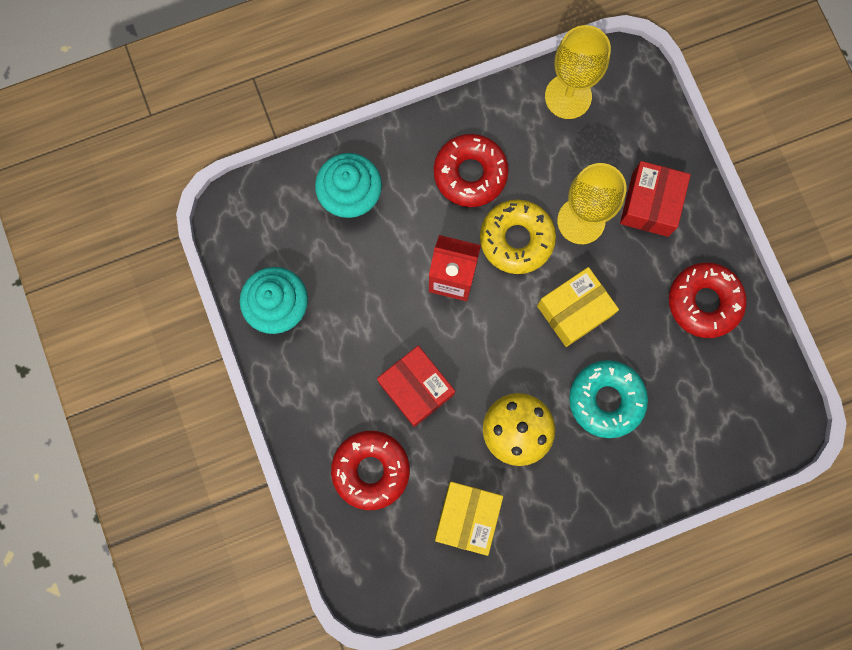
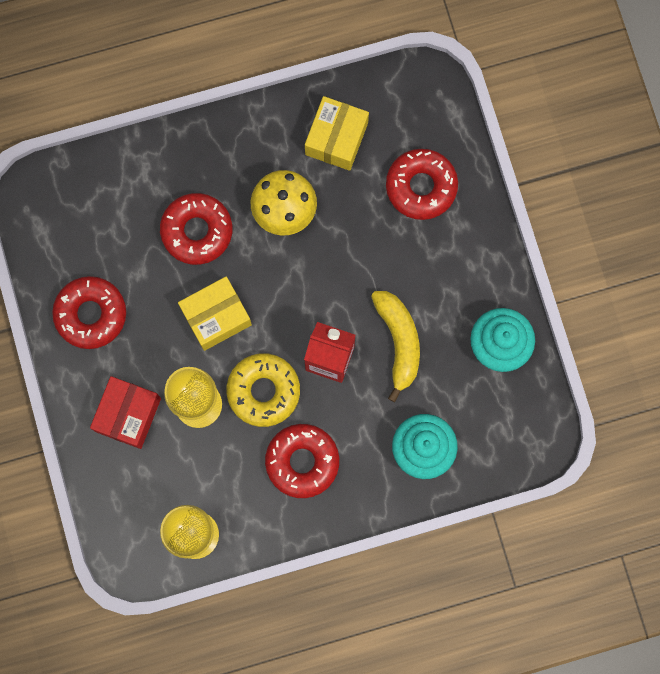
camera: 175 degrees left, 0 degrees up
red box [377,346,455,427] -> none
turquoise donut [569,360,648,438] -> red donut [160,193,232,265]
none -> yellow banana [371,291,420,402]

